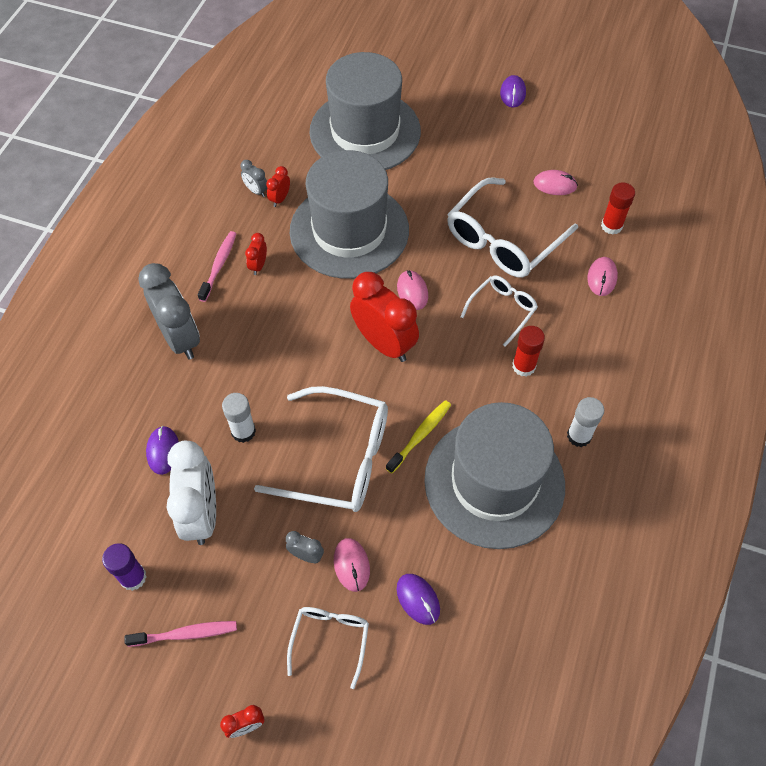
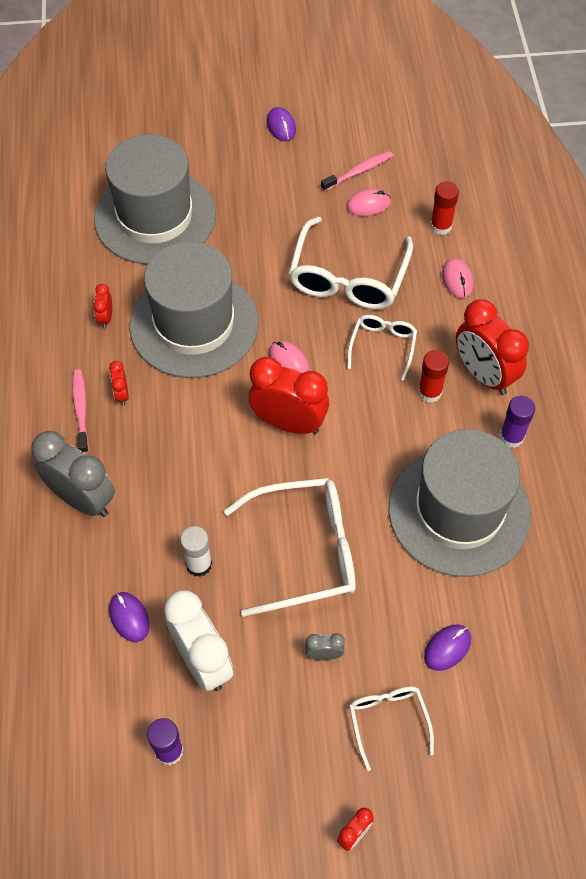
camera: 25 degrees left, 0 degrees up
pink toothbrush [124,621,237,647] -> pink toothbrush moved to [321,151,393,192]
grey clock [240,160,267,197] -> none
pink mouse [334,538,370,592] -> none
yellow toothbrush [386,400,451,474] -> none
purple mouse [396,574,440,625] -> purple mouse turned 75 degrees counterclockwise [424,625,471,671]
white glue stick [567,397,604,447] -> purple glue stick [500,396,535,448]
none -> red clock [456,299,529,395]

